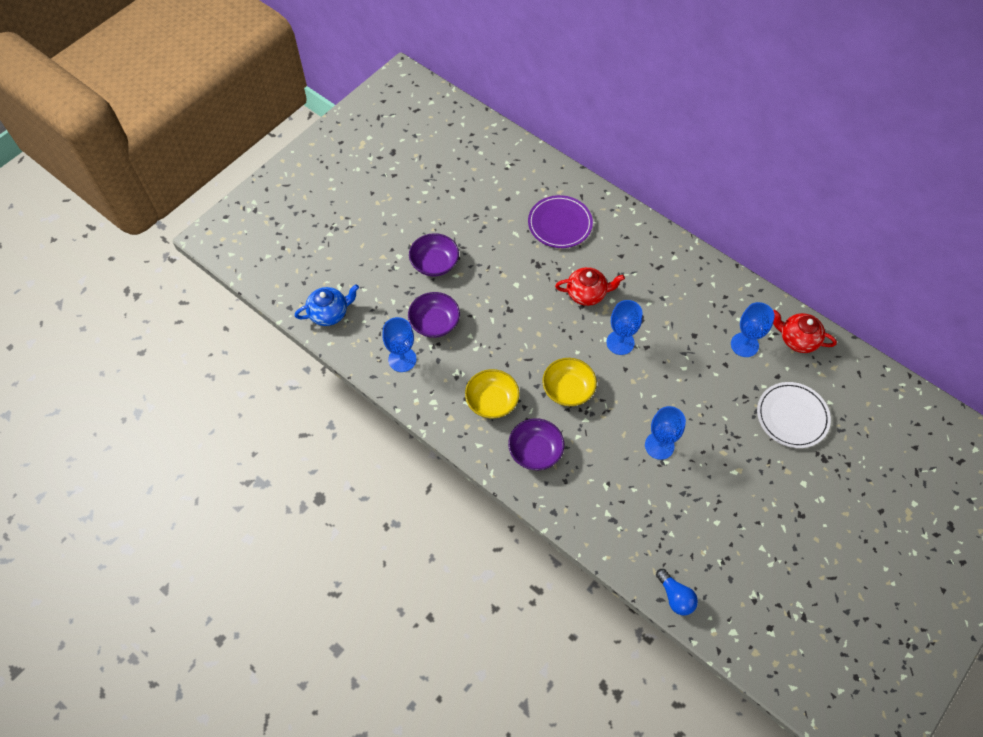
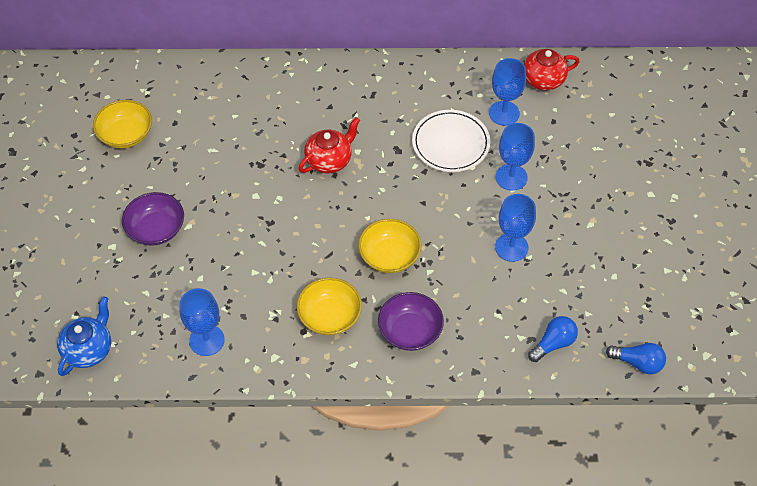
camera: 40 degrees left, 5 degrees down
purple bowl [408,292,460,338] -> none
purple plate [528,195,593,248] -> none
blue goblet [606,300,642,355] -> blue goblet moved to [496,123,535,191]
white plate [757,382,831,448] -> white plate moved to [412,110,490,172]
none -> yellow bowl [93,100,152,148]
none -> blue light bulb [528,316,578,362]

